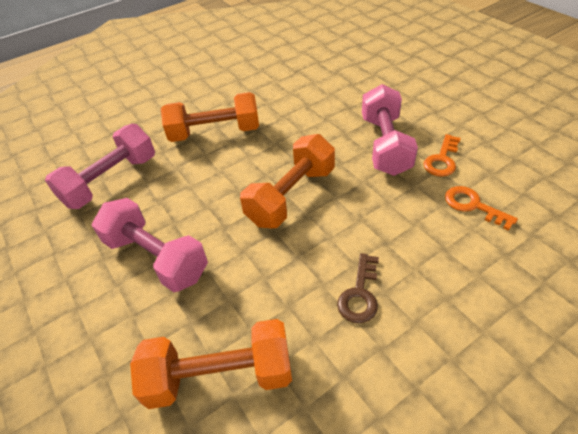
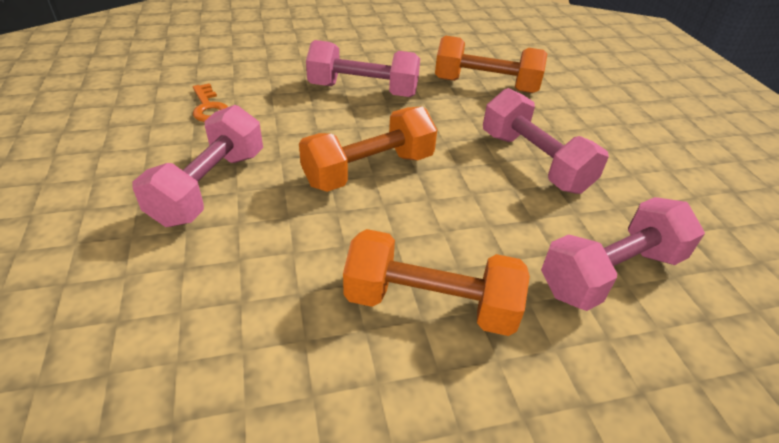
camera: 165 degrees left, 5 degrees down
brown key [337,253,379,323] -> pink dumbbell [306,40,420,97]
orange key [423,134,461,177] -> none

